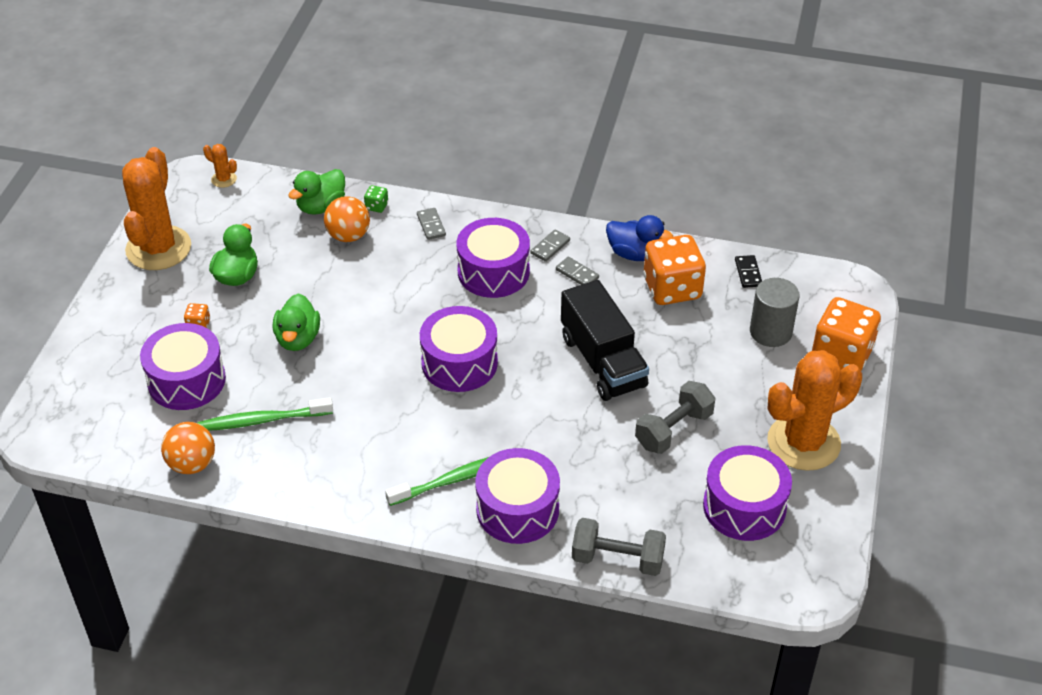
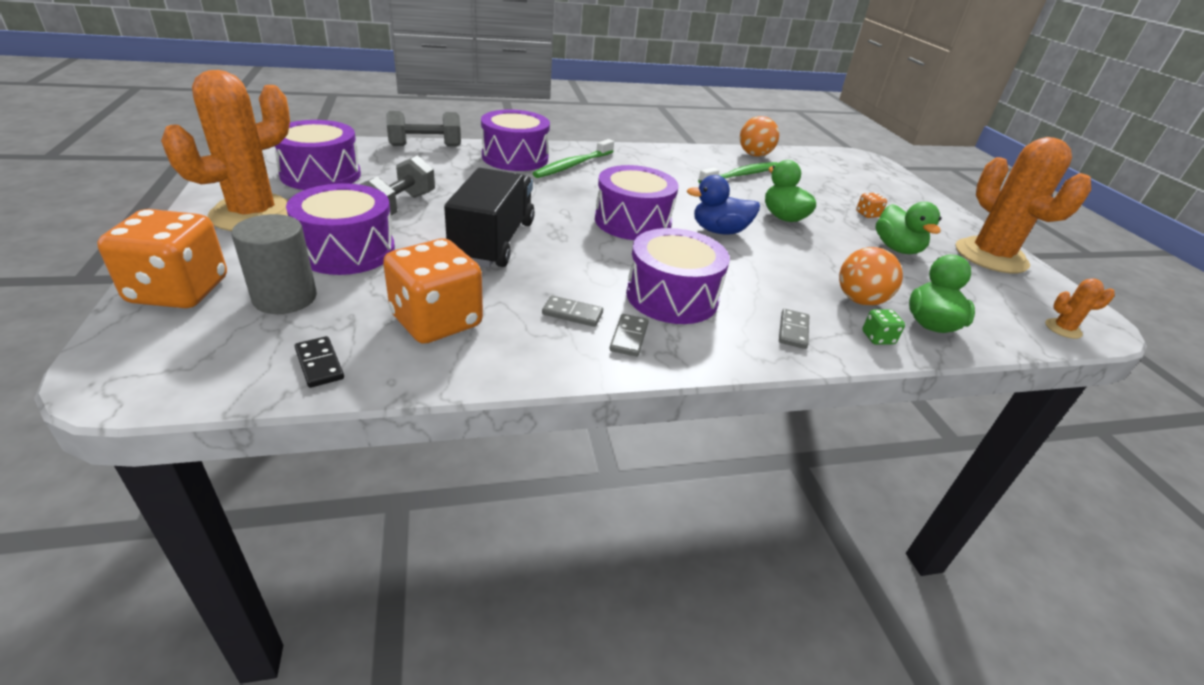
camera: 150 degrees right, 10 degrees down
purple drum [140,323,226,410] -> purple drum moved to [286,183,395,275]
grey domino [417,208,446,240] -> grey domino turned 60 degrees clockwise [779,309,809,349]
black truck [561,280,649,401] -> black truck turned 60 degrees clockwise [444,168,535,268]
blue duck [606,215,673,261] -> blue duck moved to [687,175,760,235]

